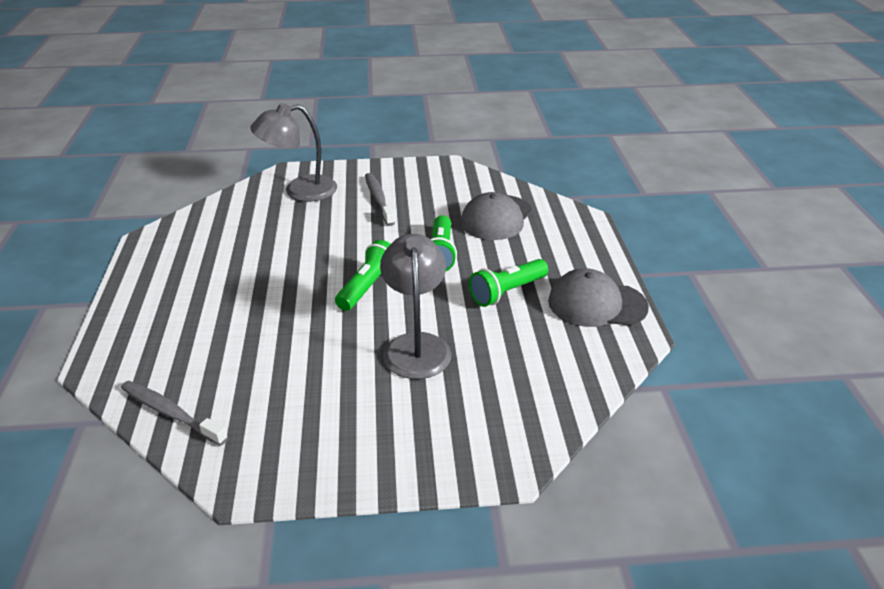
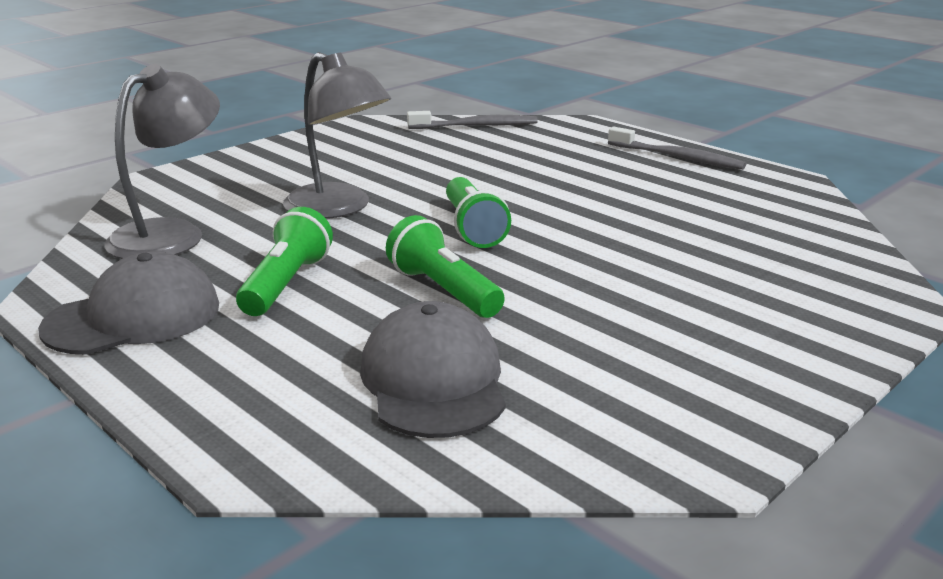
camera: 140 degrees right, 10 degrees down
grey lamp [250,103,337,202] -> grey lamp moved to [104,64,220,259]
grey toothbrush [365,173,395,226] -> grey toothbrush moved to [608,127,746,170]

